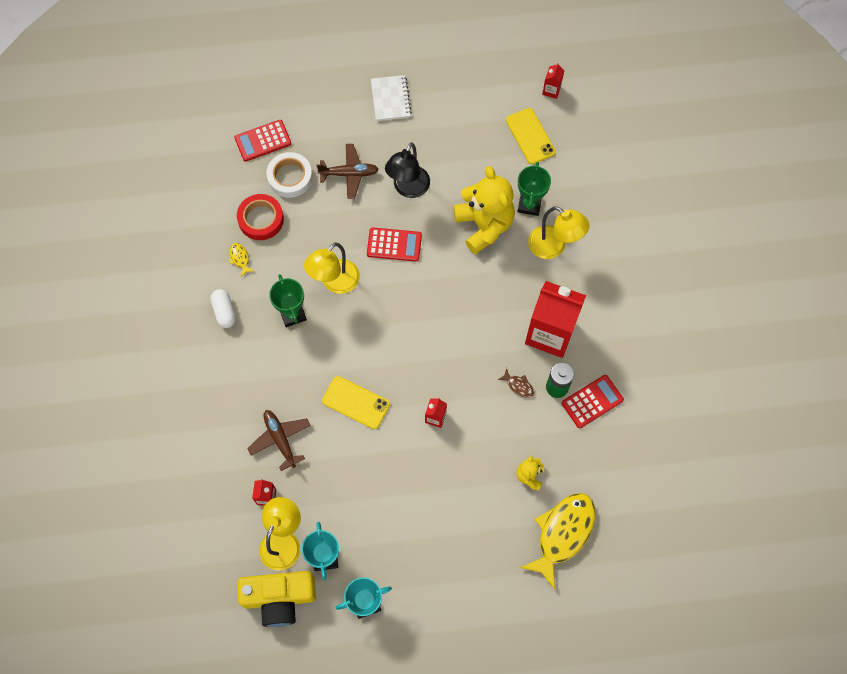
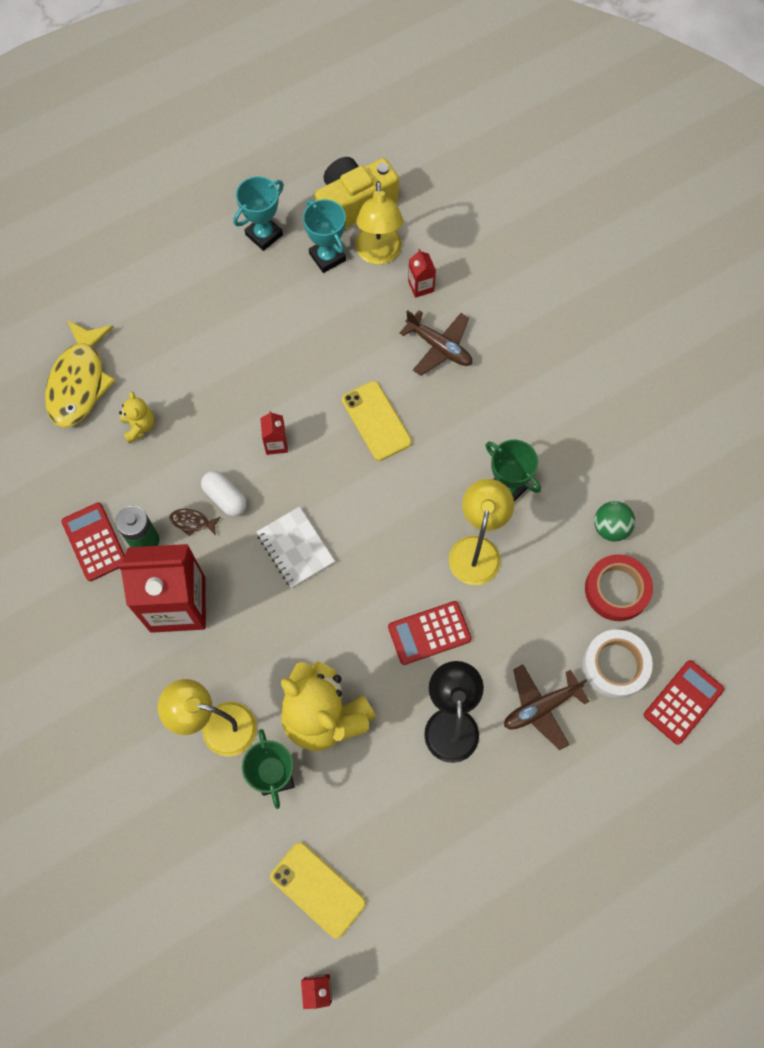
camera: 155 degrees right, 0 degrees up
white capsule [210,289,236,328] -> white capsule moved to [201,471,247,516]
yellow fish [229,243,254,277] -> green ball [594,501,635,541]
yellow phone [322,376,390,429] -> yellow phone turned 60 degrees clockwise [342,381,412,461]
white notebook [371,75,412,121] -> white notebook moved to [257,507,335,588]
red calculator [562,375,624,428] -> red calculator turned 120 degrees clockwise [61,502,125,581]

